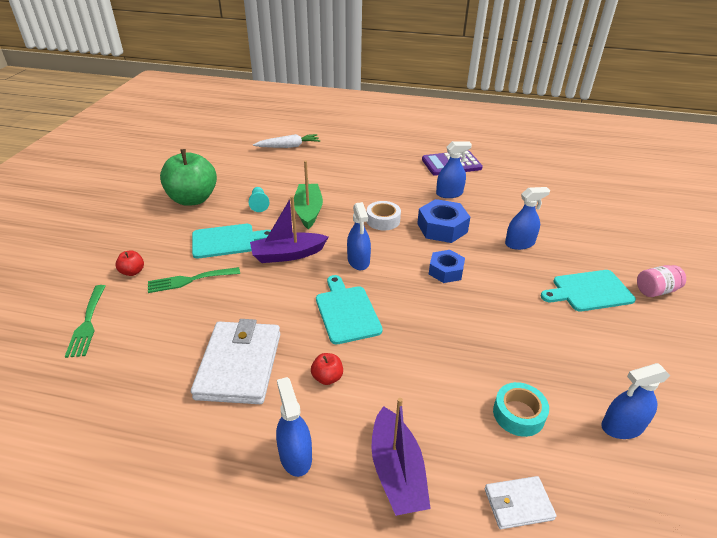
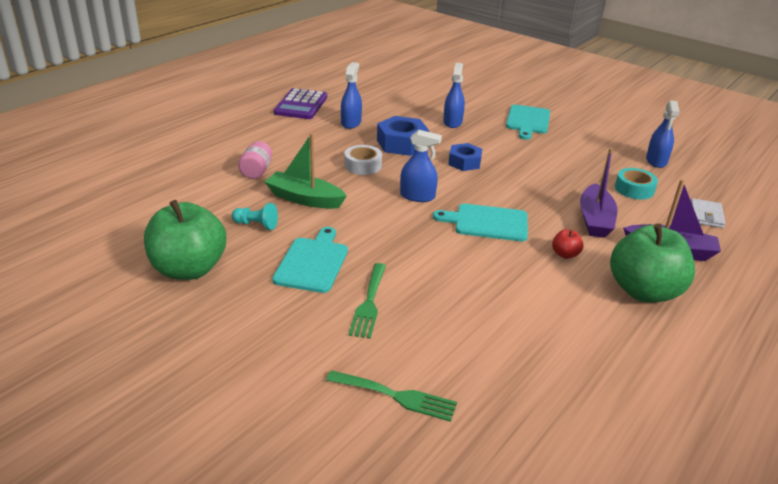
camera: 65 degrees left, 5 degrees down
red apple [115,250,144,276] -> none
white wallet [191,319,280,404] -> none
purple boat [250,196,328,263] -> purple boat moved to [580,148,618,238]
white carrot [253,134,320,148] -> none
blue spray bottle [276,377,312,477] -> green apple [610,223,695,303]
pink jar [637,265,686,297] -> pink jar moved to [238,141,272,179]

